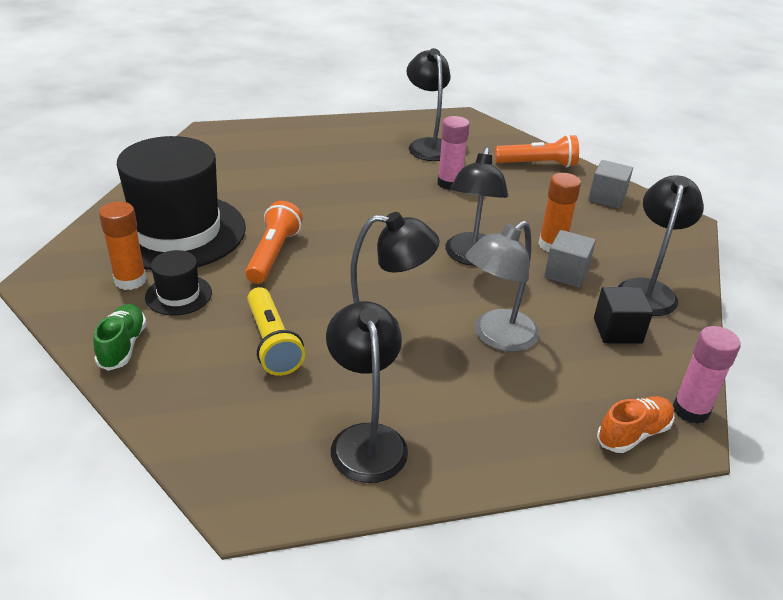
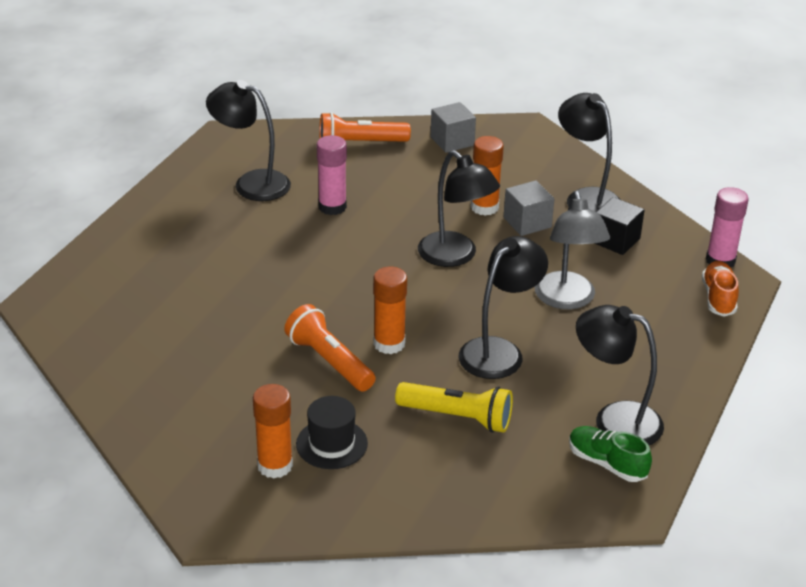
camera: 50 degrees left, 0 degrees up
green shoe [93,304,146,371] -> green shoe moved to [569,426,652,482]
black hat [117,136,246,270] -> none
orange flashlight [495,134,579,167] -> orange flashlight turned 135 degrees counterclockwise [319,112,411,142]
none -> orange glue stick [373,266,407,354]

